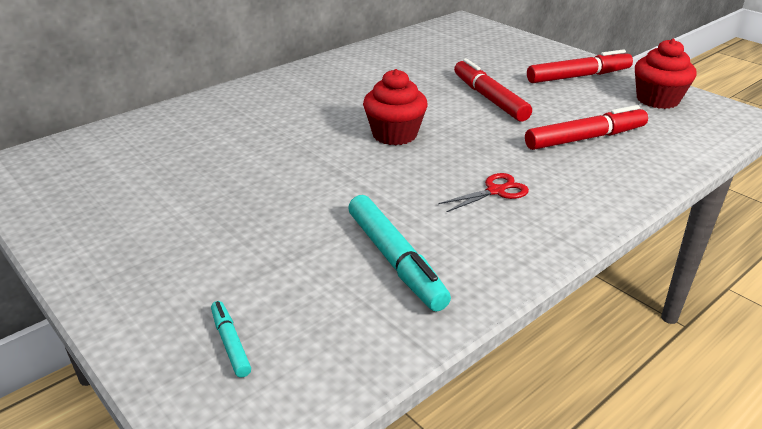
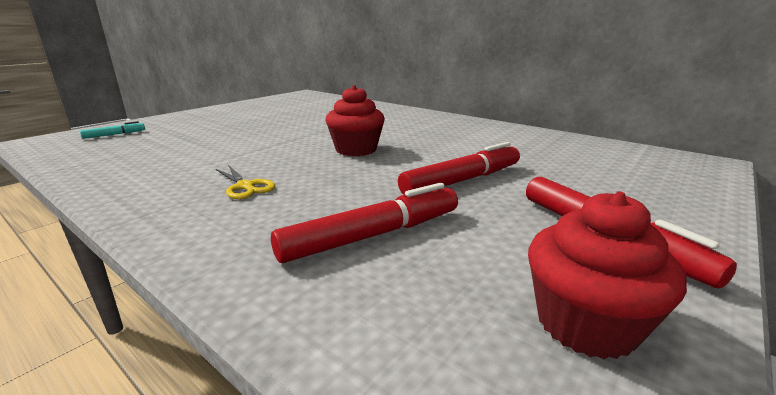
camera: 80 degrees right, 10 degrees down
turquoise marker [348,195,451,311] -> none
red scissors [438,173,529,212] -> yellow scissors [216,165,275,199]
red marker [525,105,648,150] -> red marker turned 90 degrees counterclockwise [271,183,458,263]

